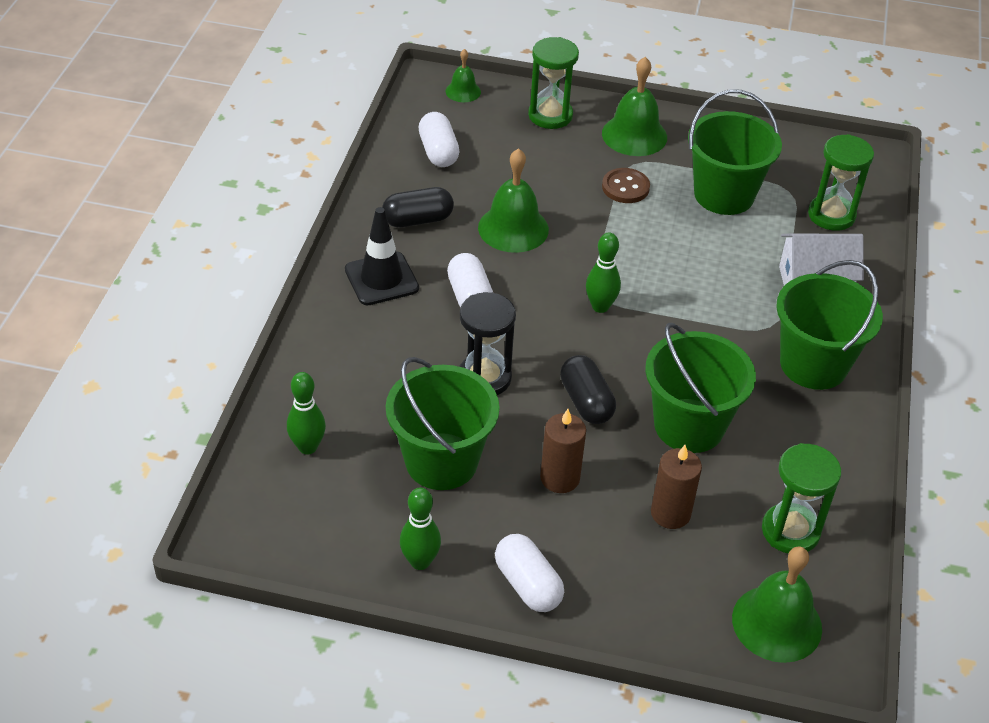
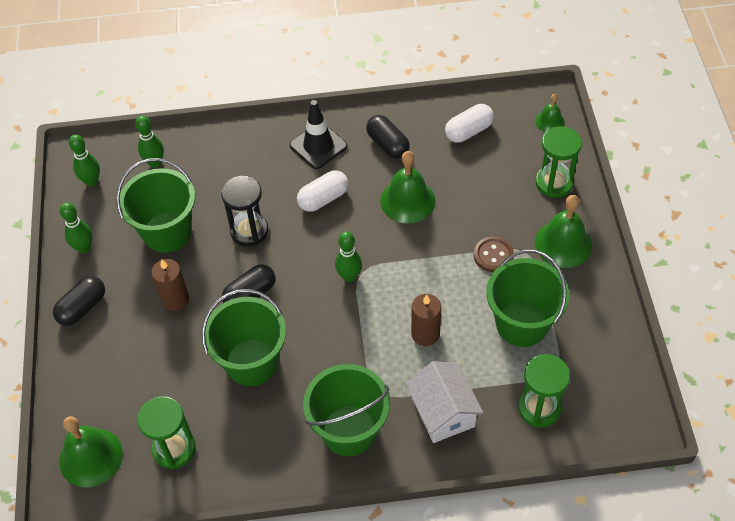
camera: 75 degrees right, 10 degrees up
white capsule [495,534,564,612] -> black capsule [53,276,105,326]
brown candle [651,445,702,529] -> brown candle moved to [411,294,441,346]
none -> green bowling pin [69,134,100,187]

